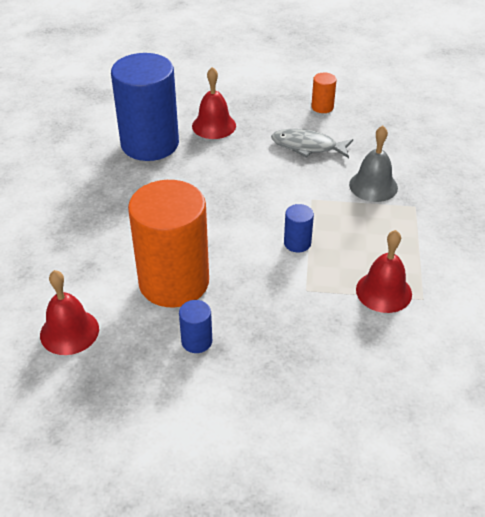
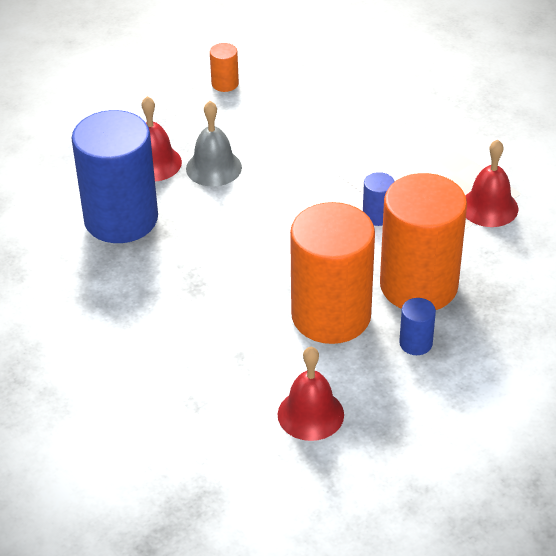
camera: 45 degrees left, 0 degrees up
grey fish [271,129,353,158] -> none
grey bell [349,126,398,202] -> grey bell moved to [186,101,242,187]
none -> orange cylinder [380,173,467,310]

